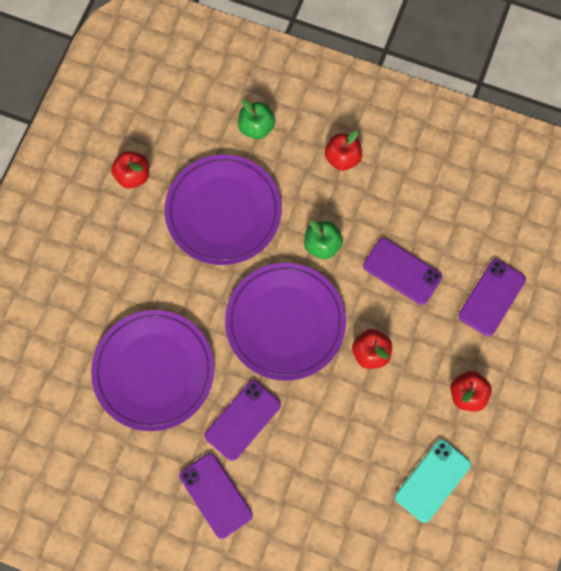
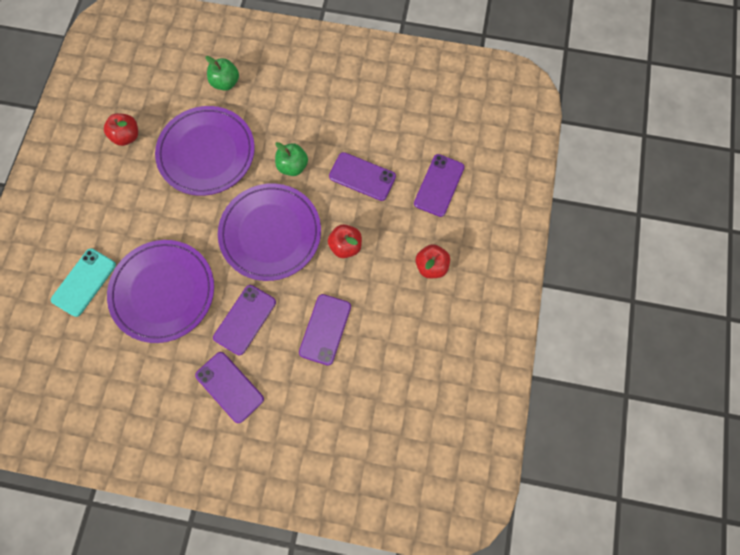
camera: 10 degrees left, 0 degrees up
red apple [325,130,362,171] -> none
turquoise phone [395,439,471,523] -> turquoise phone moved to [51,248,116,317]
none -> purple phone [299,294,351,366]

